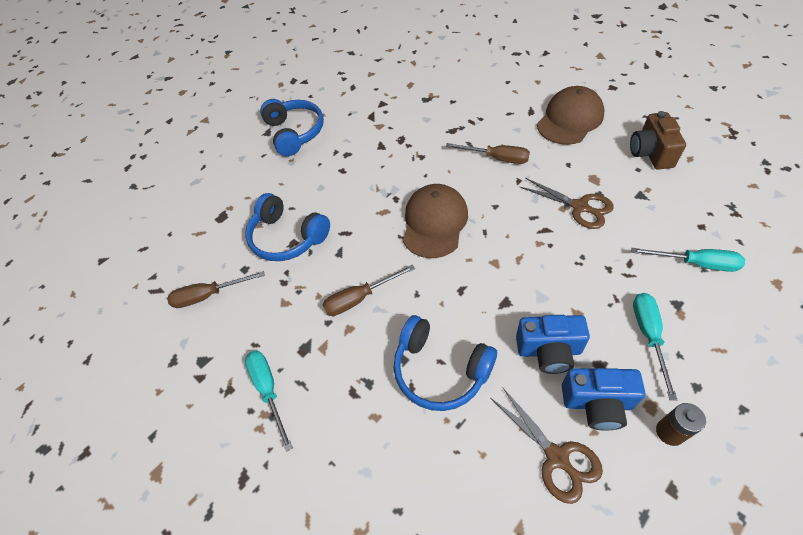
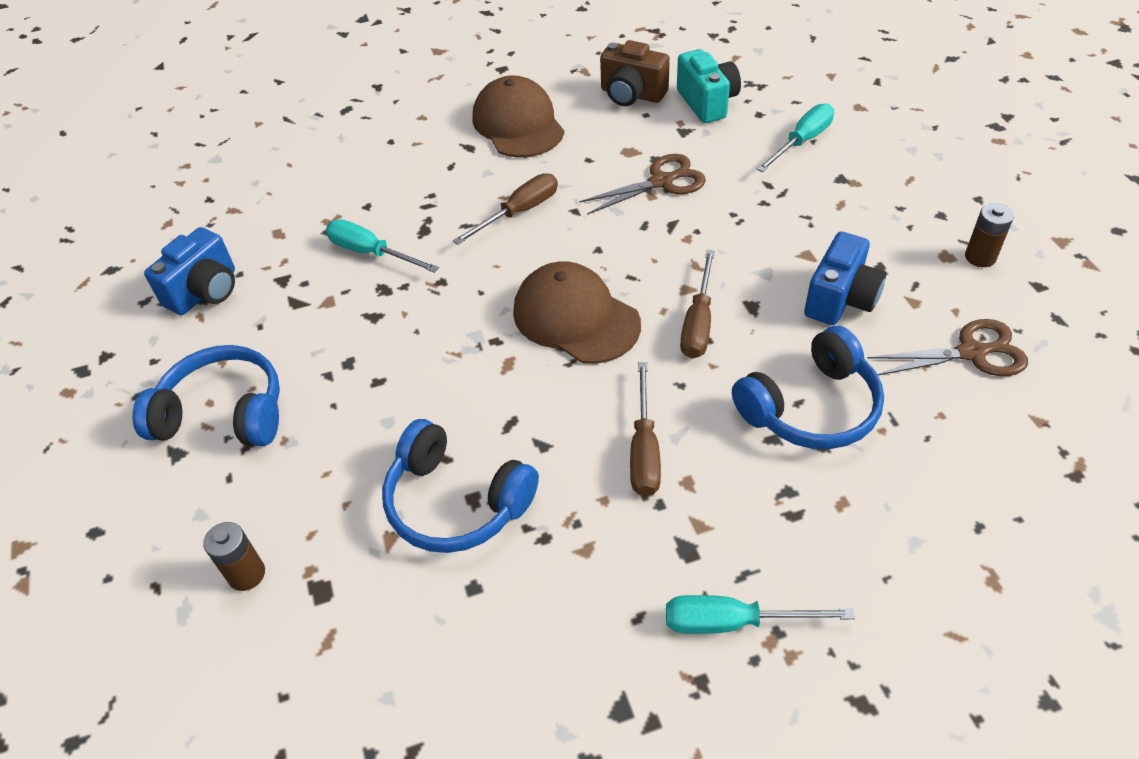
camera: 65 degrees left, 5 degrees down
brown screwdriver [167,271,265,308] -> brown screwdriver moved to [680,250,715,358]
blue headphones [245,193,330,261] -> blue headphones turned 60 degrees clockwise [382,419,539,553]
blue camera [562,368,645,431] -> blue camera moved to [144,227,235,315]
turquoise screwdriver [633,293,677,401] -> turquoise screwdriver moved to [325,220,439,273]
none -> brown battery [203,522,265,591]
none -> turquoise camera [677,49,741,123]

